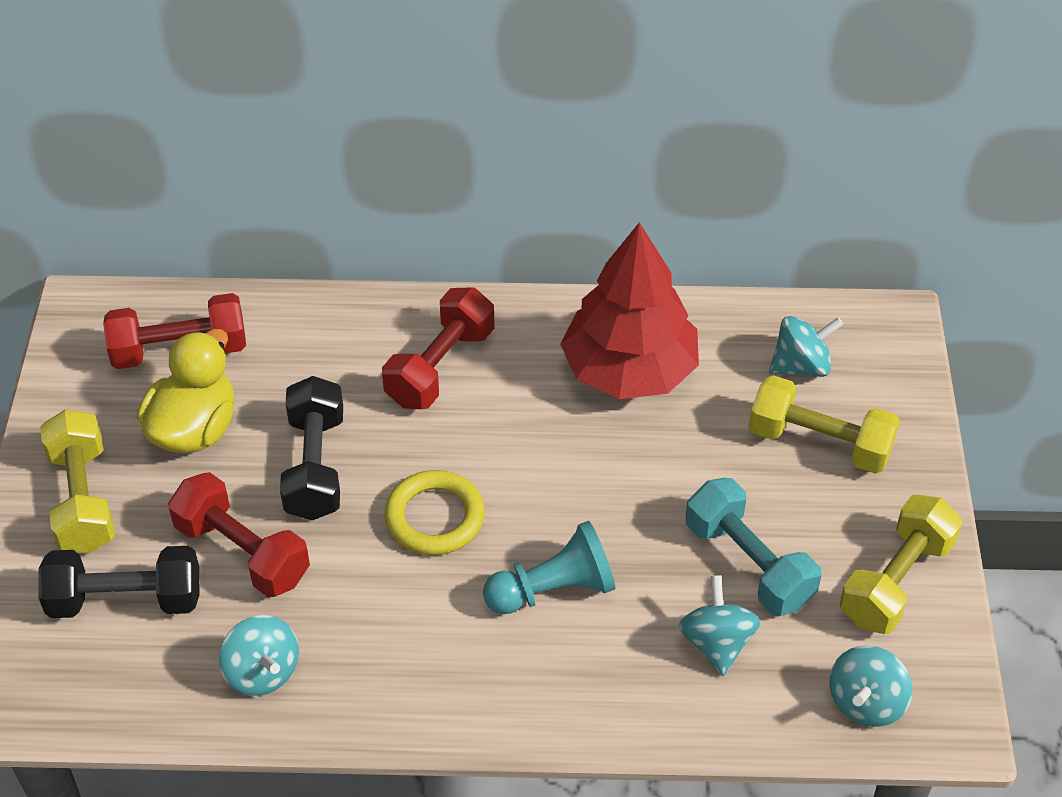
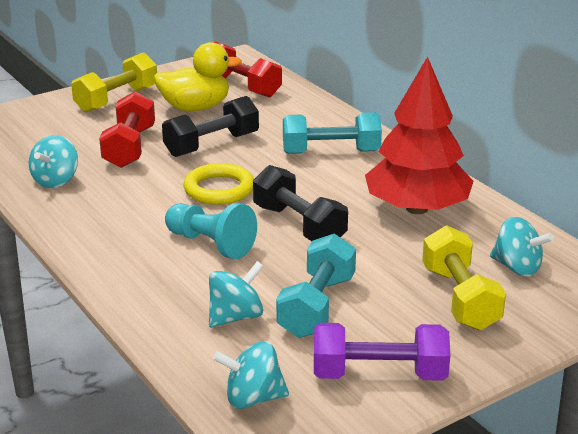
camera: 55 degrees right, 20 degrees down
black dumbbell [38,546,199,618] -> black dumbbell moved to [253,165,348,241]
red dumbbell [382,287,495,409] -> turquoise dumbbell [283,112,382,154]
yellow dumbbell [840,495,963,634] -> purple dumbbell [314,323,450,381]

